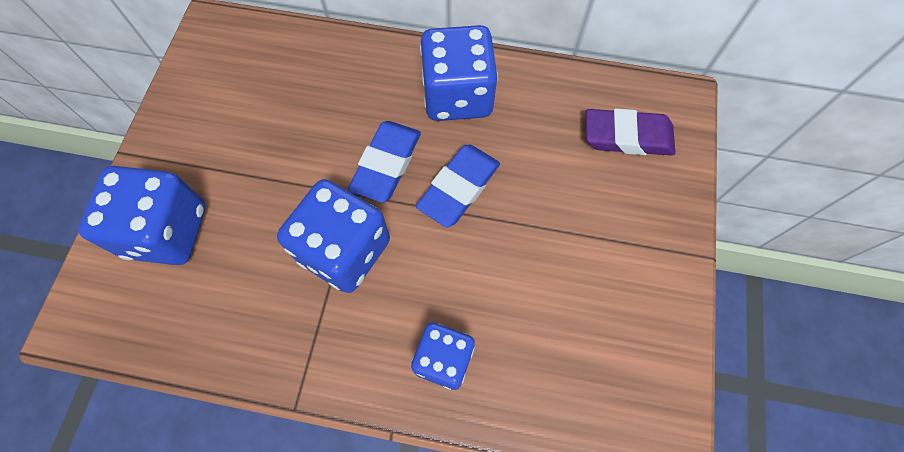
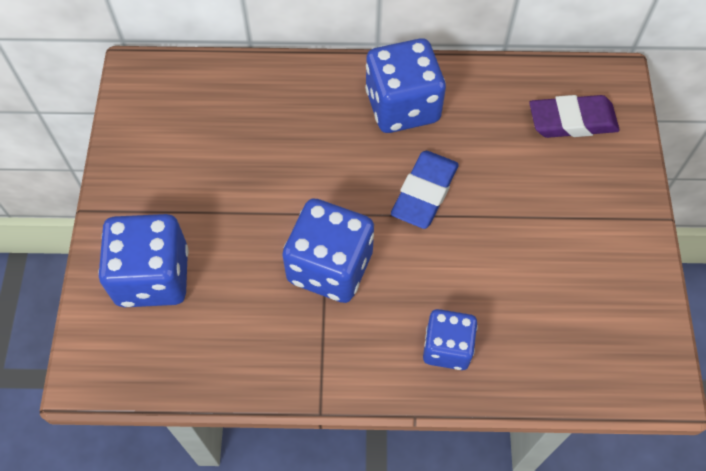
camera: 10 degrees left, 5 degrees down
blue eraser [348,121,421,203] -> none

